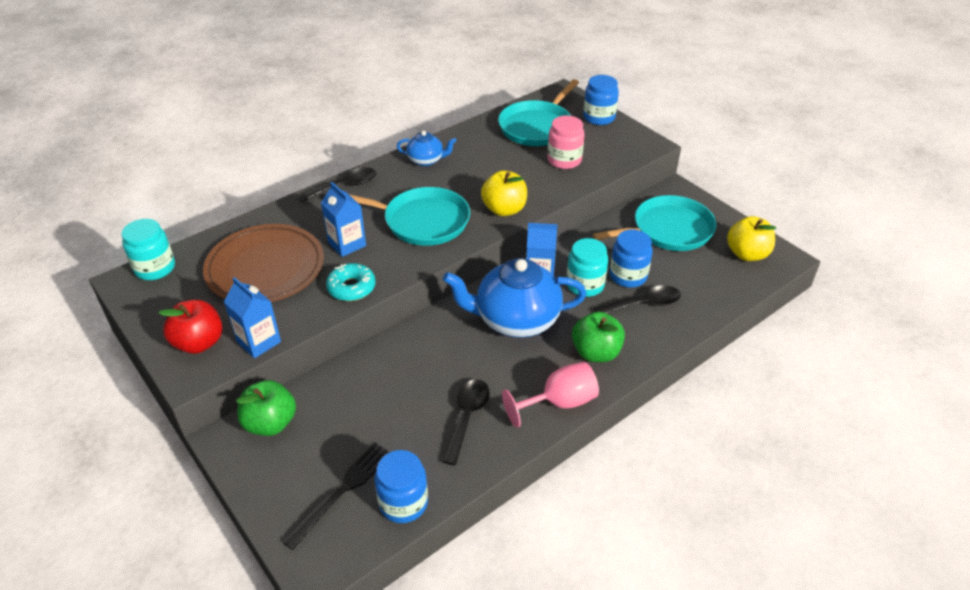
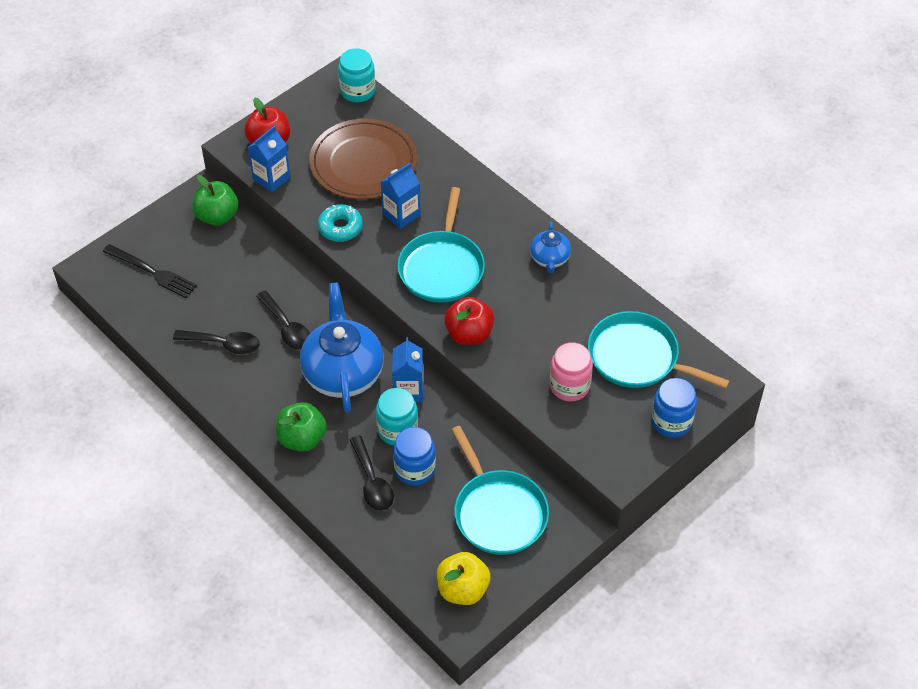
camera: 85 degrees right, 10 degrees up
black spoon [298,167,376,202] -> black spoon moved to [256,291,310,350]
blue jar [375,450,428,523] -> none
yellow apple [481,171,527,216] -> red apple [444,297,494,345]
pink goblet [502,362,599,428] -> none

